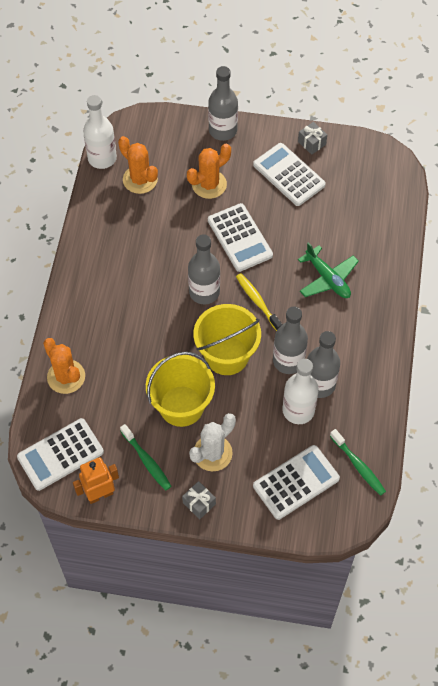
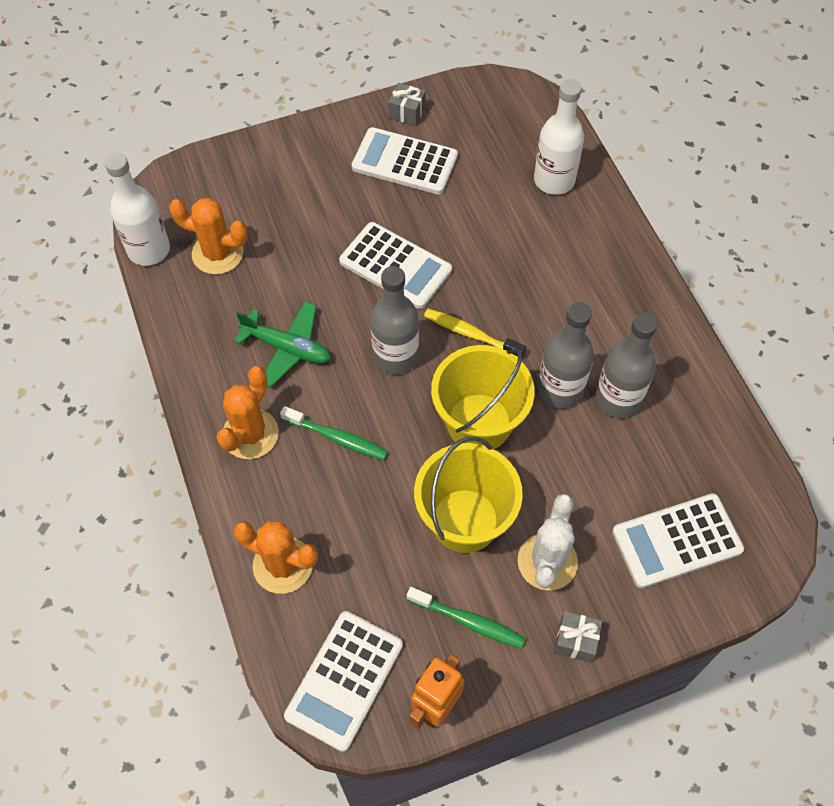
camera: 30 degrees left, 0 degrees up
orange cactus [187,144,231,199] -> orange cactus moved to [216,366,279,459]
grey bottle [208,66,238,141] -> none
white calculator [253,445,340,520] -> white calculator turned 135 degrees counterclockwise [612,493,744,588]
white bottle [282,359,319,424] -> white bottle moved to [534,79,584,195]
green plane [298,242,359,298] -> green plane moved to [234,301,331,388]
green toothbrush [330,429,386,496] -> green toothbrush moved to [280,406,388,460]

